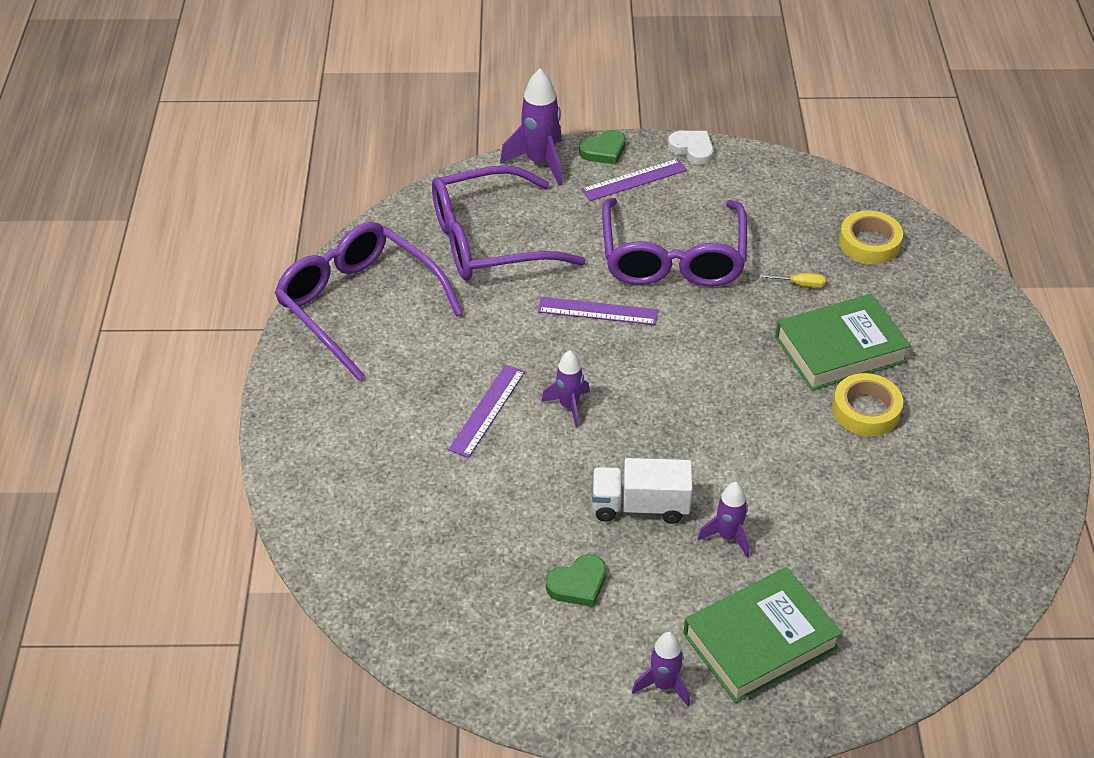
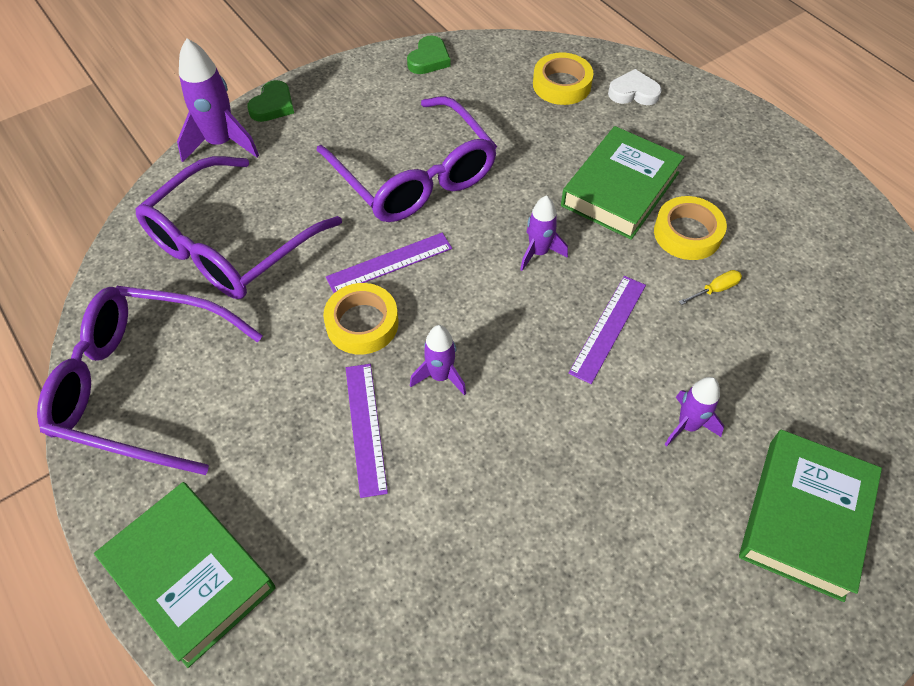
camera: 35 degrees left, 10 degrees up
green heart [546,554,606,607] -> green heart moved to [407,36,450,74]
purple ruler [581,159,687,201] -> purple ruler moved to [569,276,646,384]
white truck [592,458,693,524] -> none
purple rocket [632,632,690,706] -> purple rocket moved to [520,195,568,271]
white heart [668,131,714,165] -> white heart moved to [608,69,662,105]
yellow screwdriver [760,273,826,287] -> yellow screwdriver moved to [679,270,742,305]
none -> green book [94,482,276,668]
none -> yellow tape [323,283,398,355]

